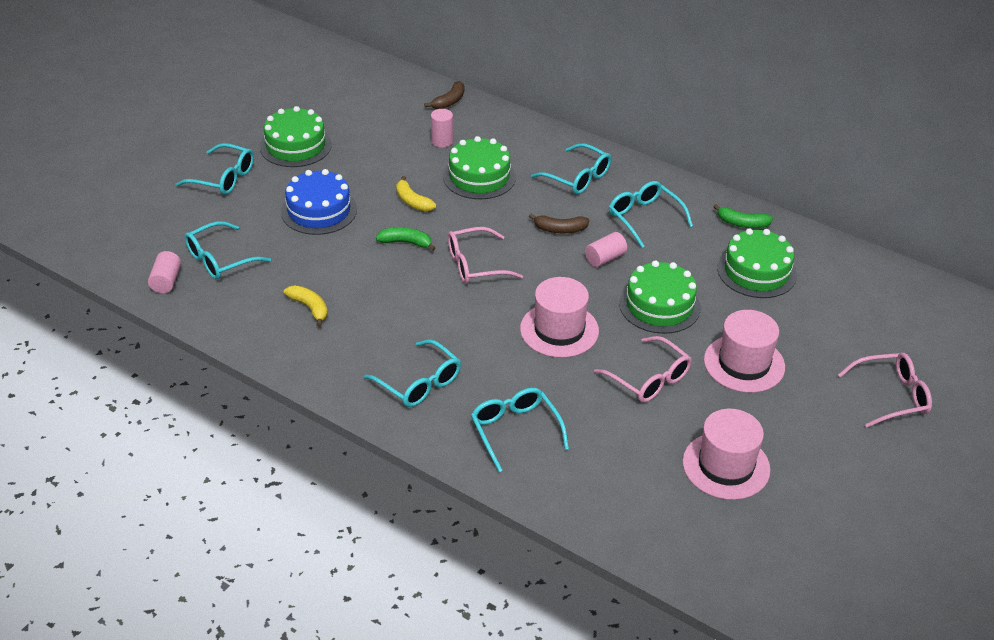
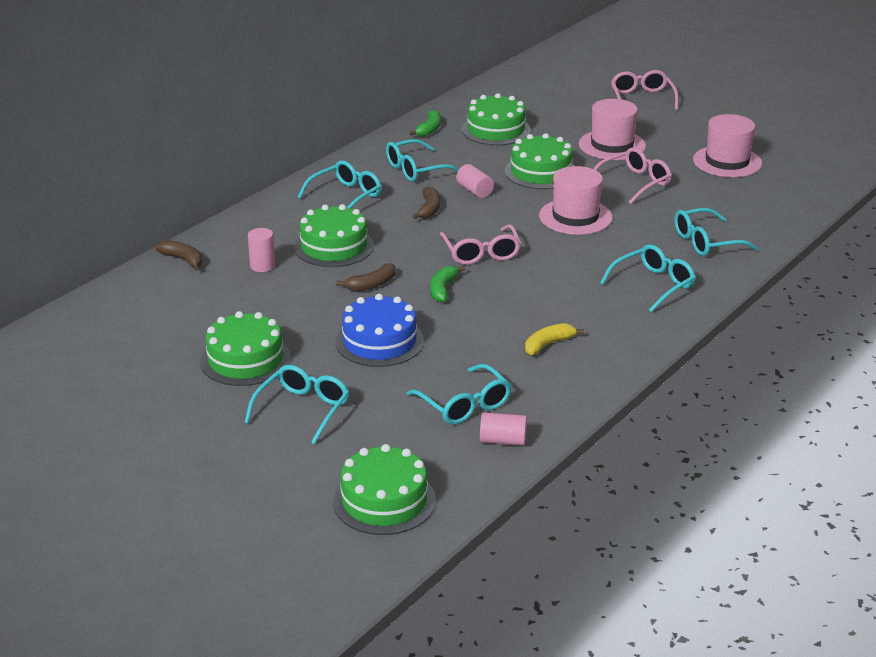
camera: 85 degrees left, 10 degrees down
yellow banana [396,176,436,211] -> brown banana [336,263,396,291]
none -> green cake [333,444,436,535]

